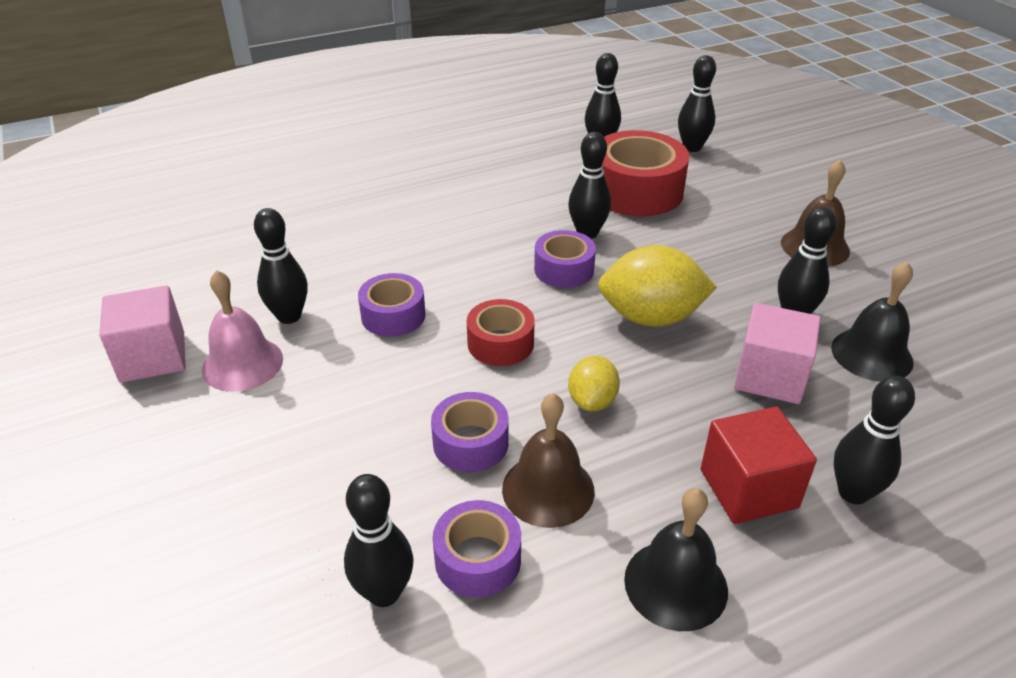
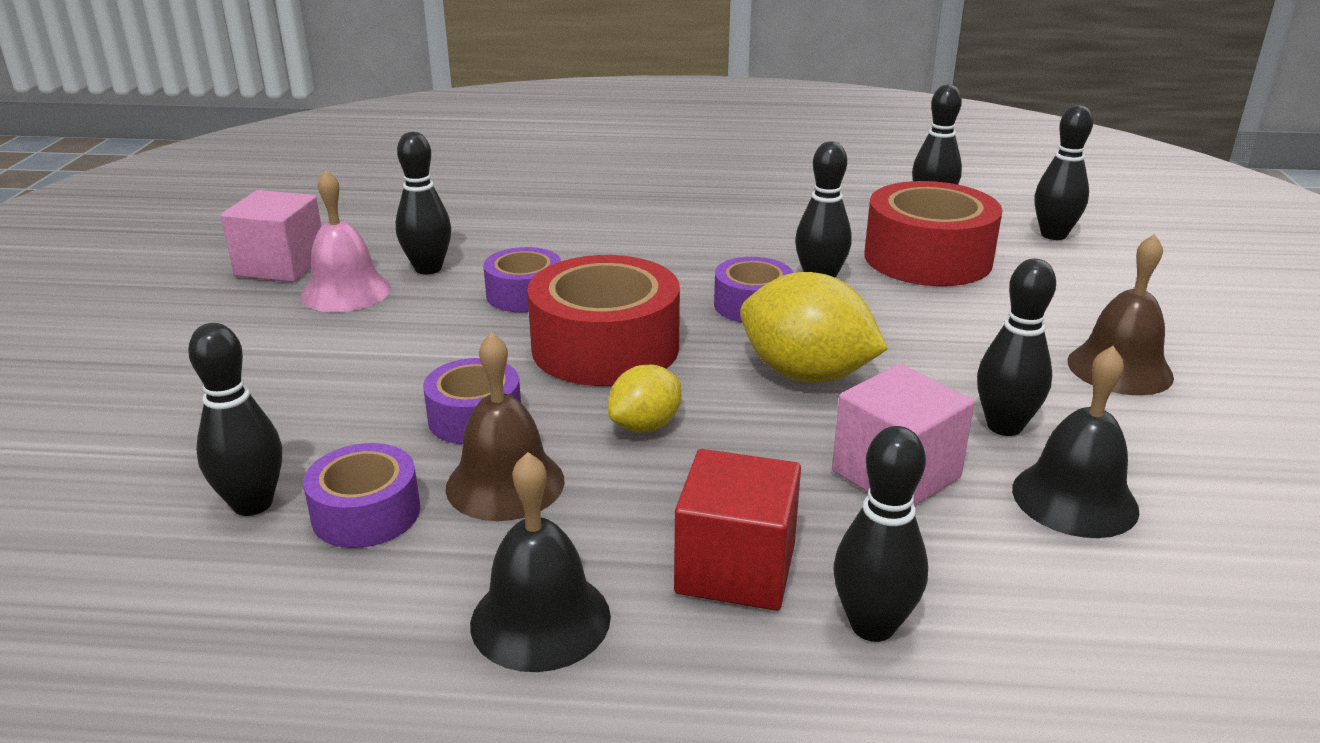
camera: 30 degrees right, 10 degrees down
red tape [467,299,535,366] -> red tape [527,255,680,386], size x1.77

